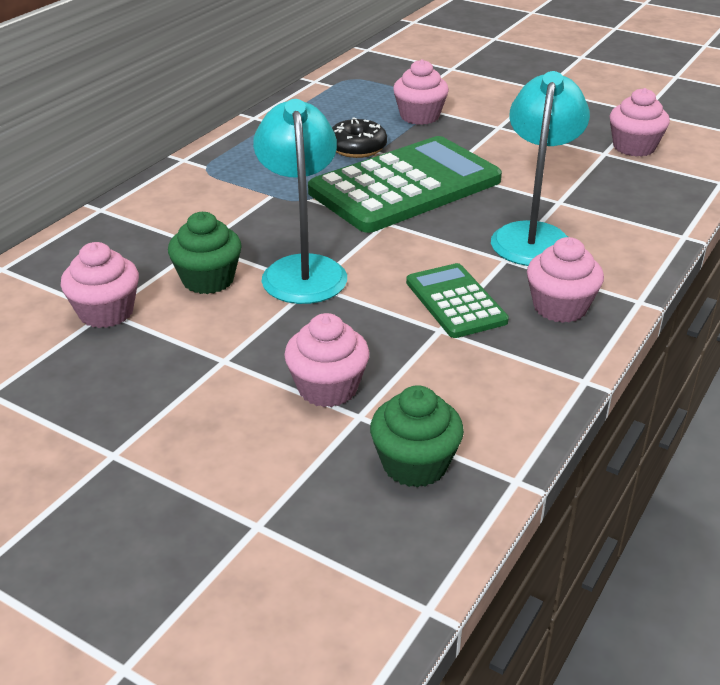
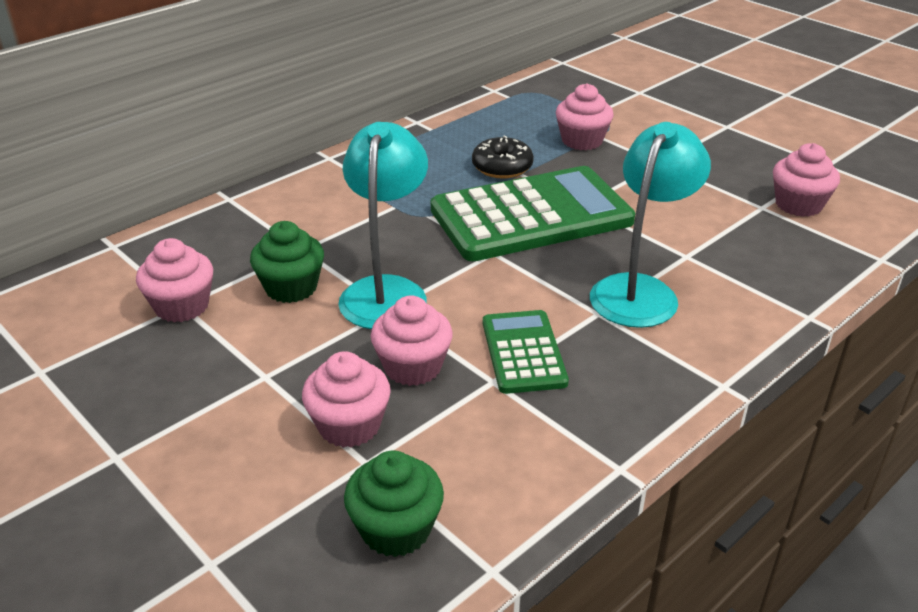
camera: 15 degrees right, 0 degrees up
pink cupcake [527,237,604,323] -> pink cupcake moved to [371,296,453,386]

